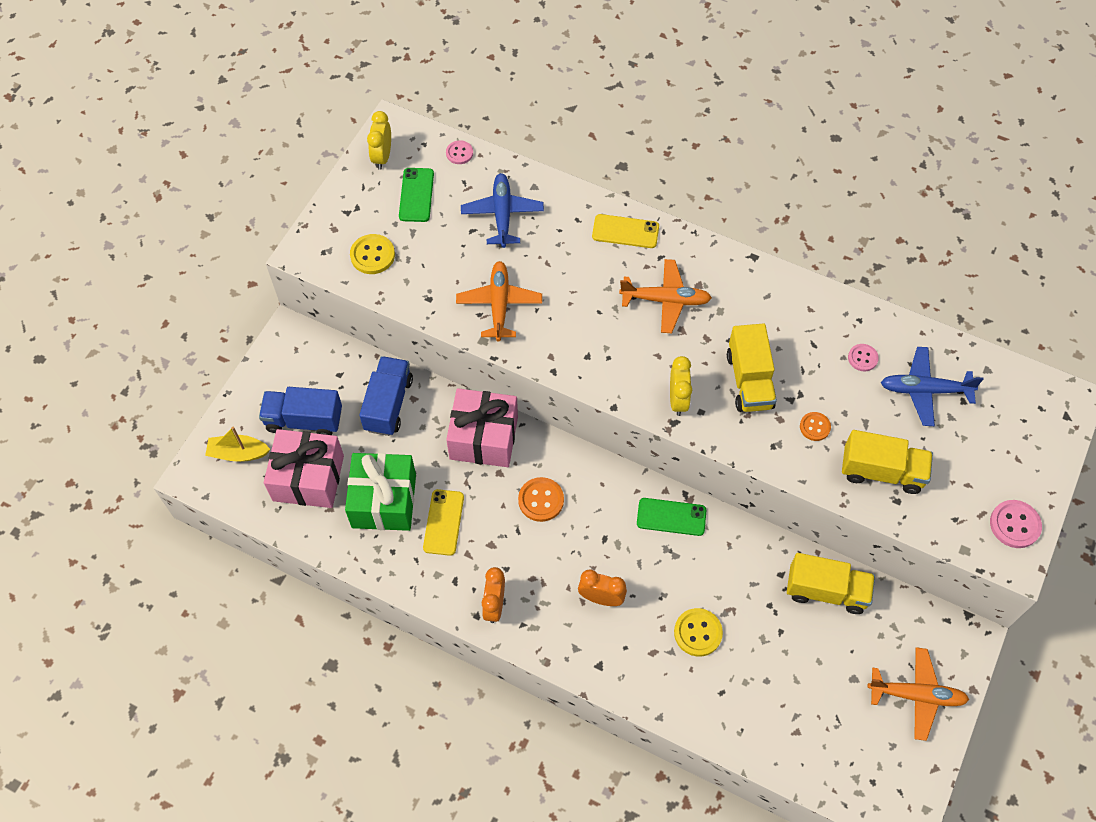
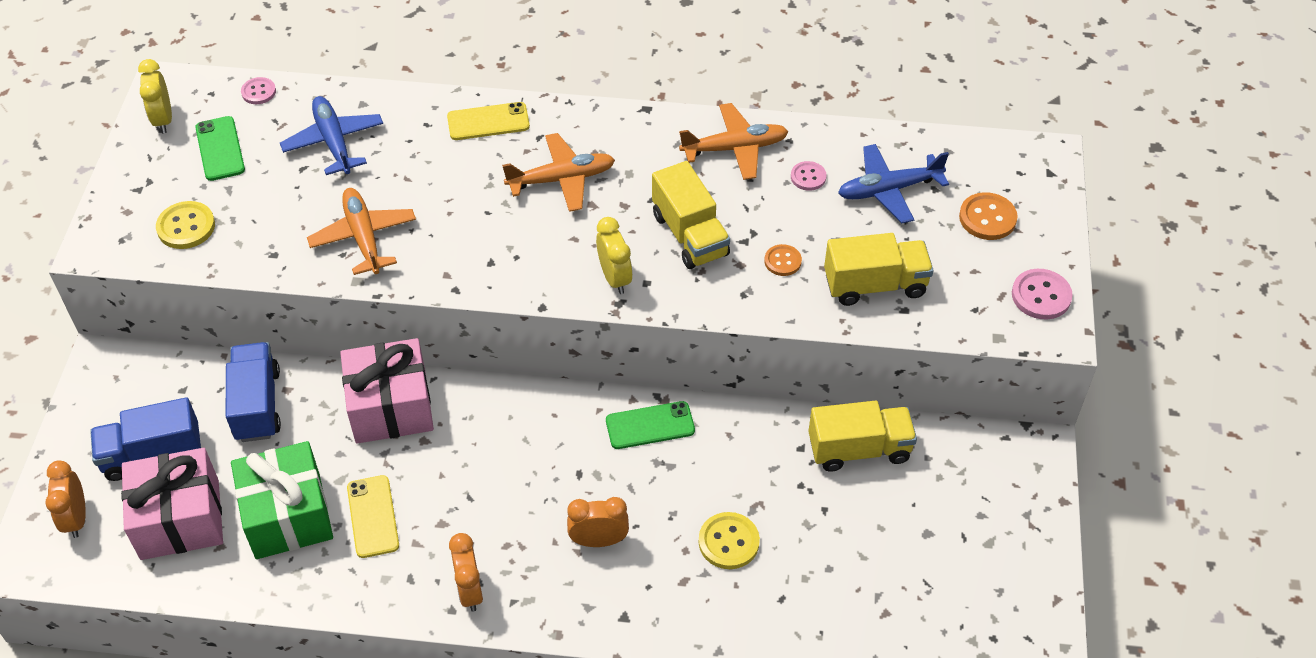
camera: 20 degrees left, 10 degrees down
yellow boat [205,427,270,462] -> orange clock [46,460,86,538]
orange button [518,477,564,522] -> orange button moved to [959,192,1018,240]
orange plane [867,647,969,741] -> orange plane moved to [679,103,789,180]

